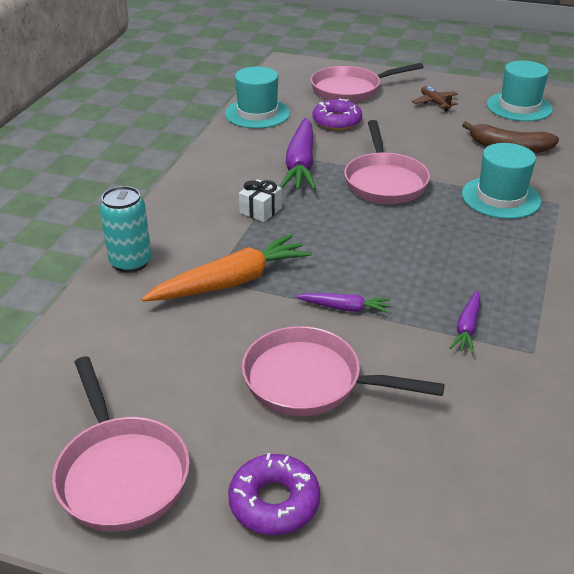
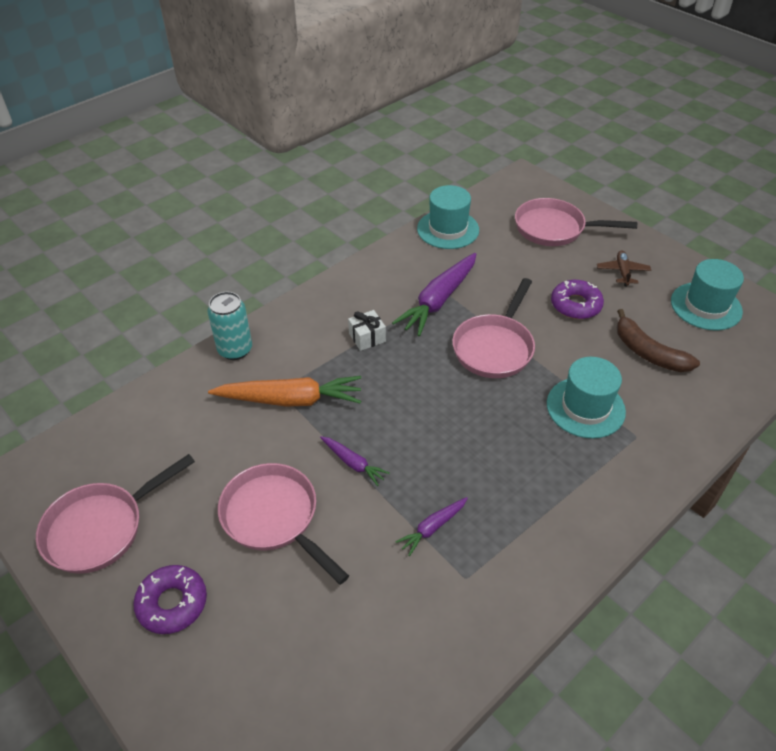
camera: 30 degrees right, 10 degrees up
pink pan [52,356,190,532] -> pink pan turned 45 degrees clockwise [36,454,195,574]
purple donut [312,98,362,130] -> purple donut moved to [551,280,604,319]

